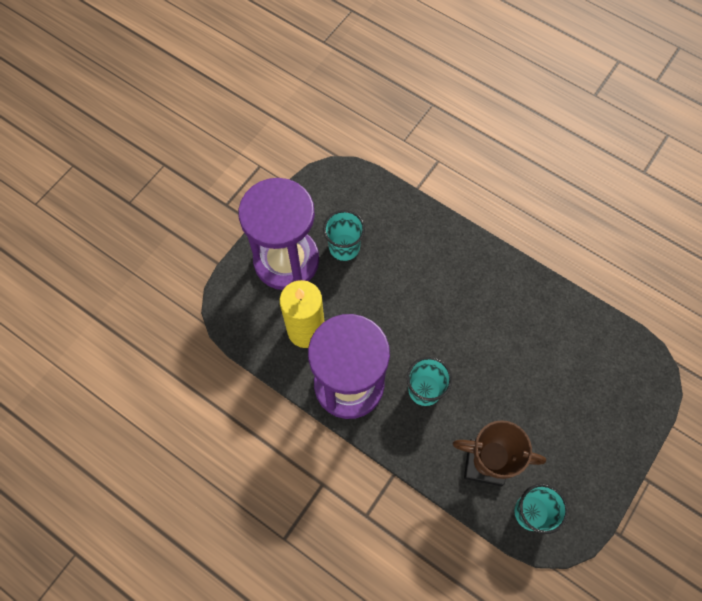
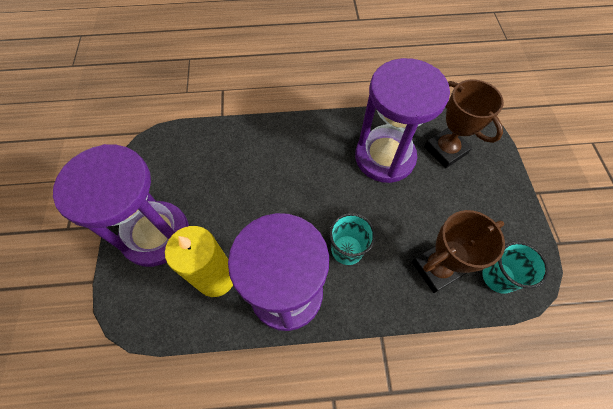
camera: 40 degrees left, 5 degrees down
turquoise cup [323,210,365,261] -> none
none -> purple hourglass [355,58,450,183]
none -> brown trophy [424,79,504,168]

